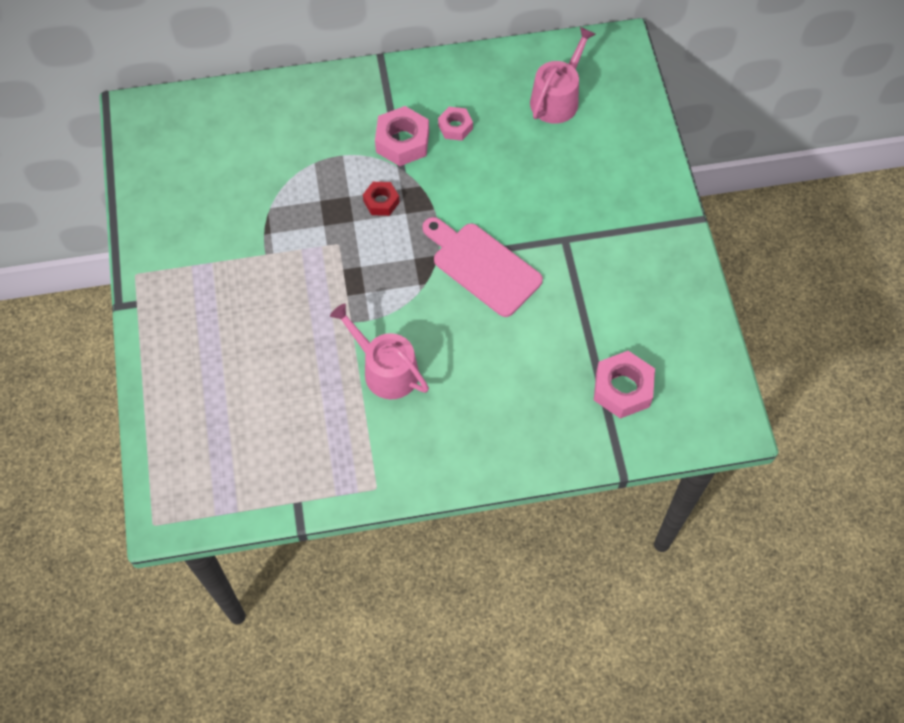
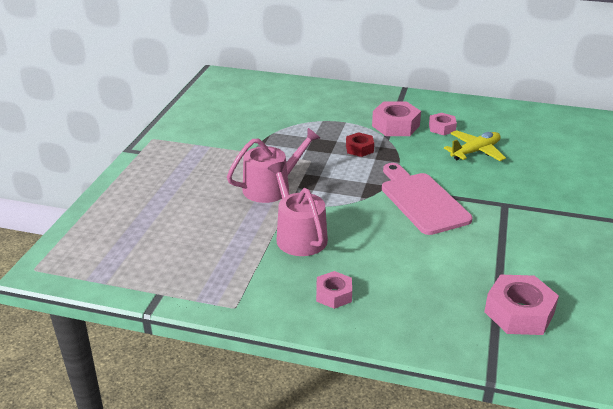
camera: 25 degrees right, 30 degrees down
pink watering can [530,27,596,124] -> pink watering can moved to [227,128,320,203]
none -> pink nut [316,271,352,309]
none -> yellow plane [444,130,506,161]

